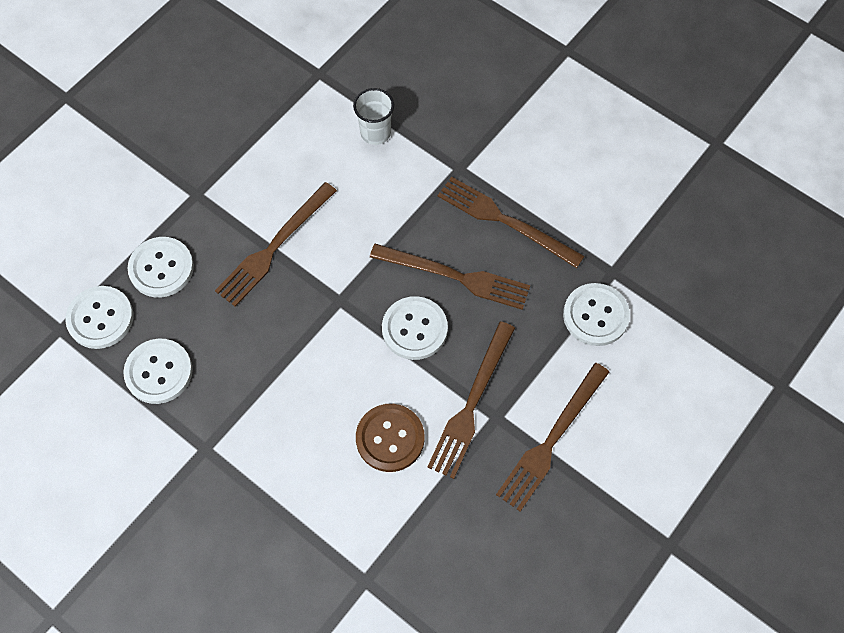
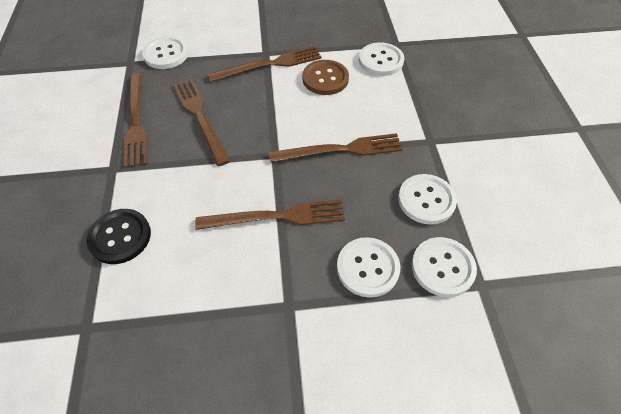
camera: 135 degrees left, 10 degrees down
white cup [353,88,394,145] -> black button [87,209,151,264]
white button [382,296,448,360] -> white button moved to [359,42,404,76]
brown fork [496,363,609,512] -> brown fork moved to [269,133,403,163]

